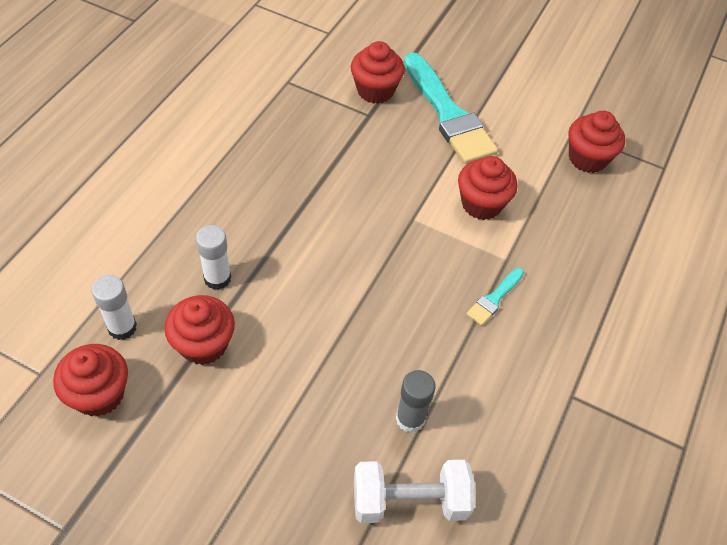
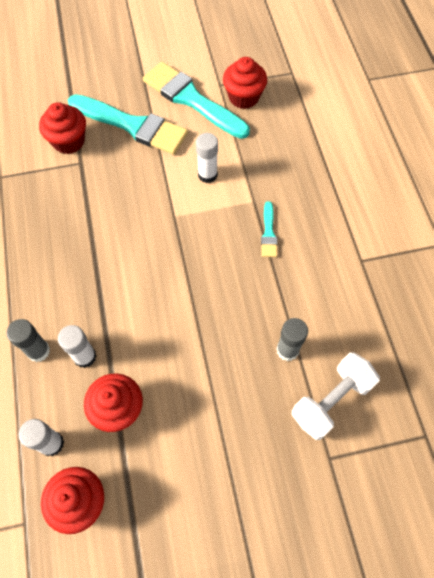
camera: 35 degrees left, 10 degrees up
red cupcake [458,156,518,220] -> white glue stick [196,133,218,183]
none -> grey glue stick [6,319,50,362]
none -> turquoise brush [143,62,250,139]

